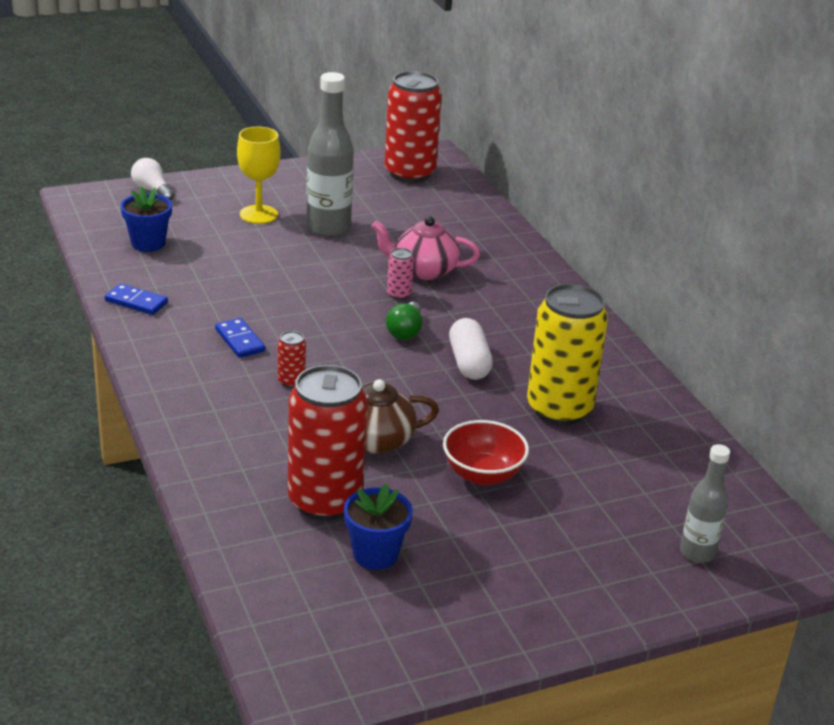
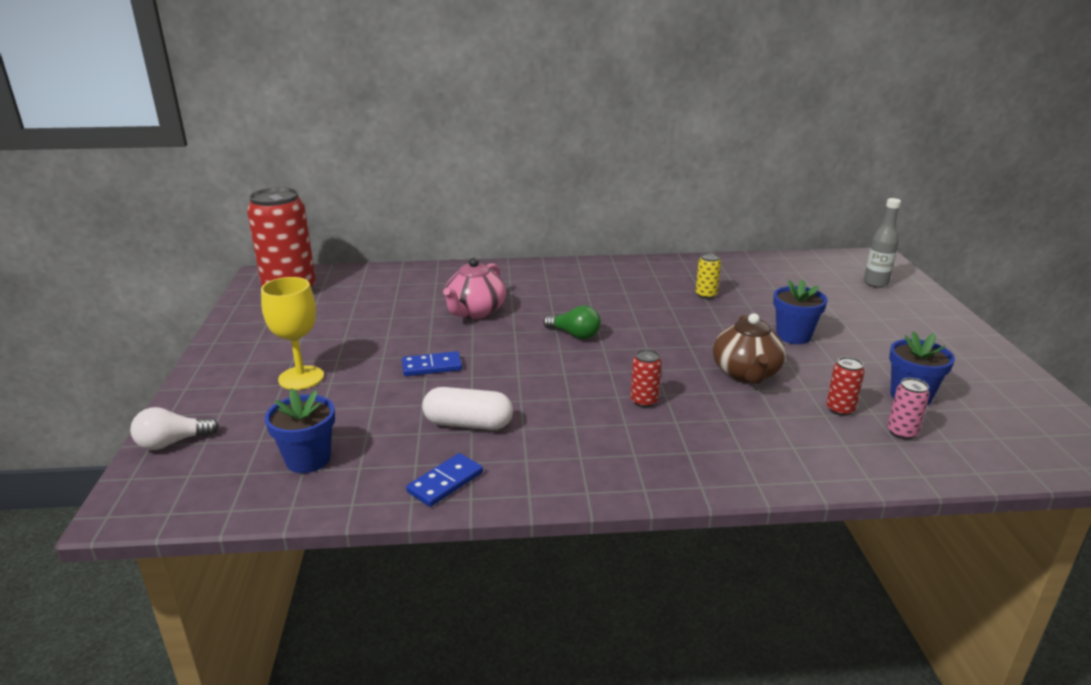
camera: 70 degrees left, 5 degrees down
blue domino [215,318,265,358] -> blue domino moved to [402,351,462,376]
red can [288,365,367,521] -> red can [826,357,864,416], size x0.41
grey bottle [306,72,354,237] -> none
pink can [387,248,414,300] -> pink can moved to [887,378,930,440]
red bowl [443,420,529,485] -> blue flower pot [773,280,828,344]
white capsule [449,318,493,380] -> white capsule moved to [422,387,513,430]
yellow can [527,284,608,425] -> yellow can [696,253,721,299], size x0.41

